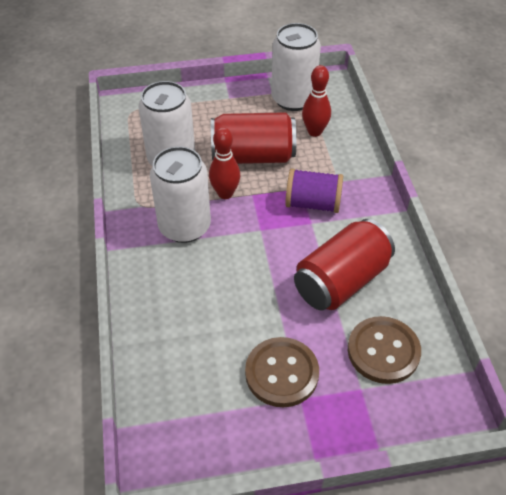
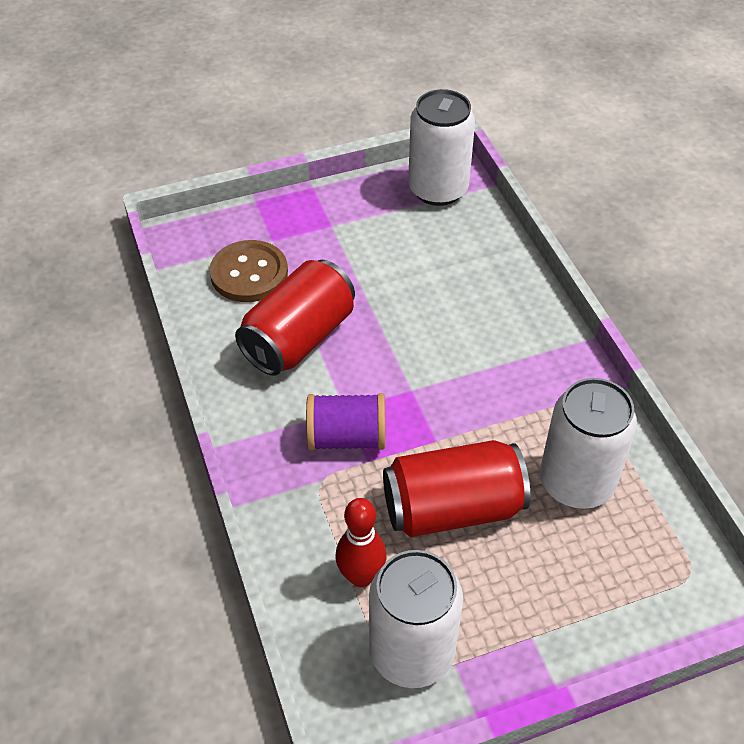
camera: 170 degrees right, 0 degrees up
white can [150,146,211,243] -> white can moved to [408,89,475,206]
red bowling pin [209,127,240,199] -> none
brown button [245,337,319,407] -> none

